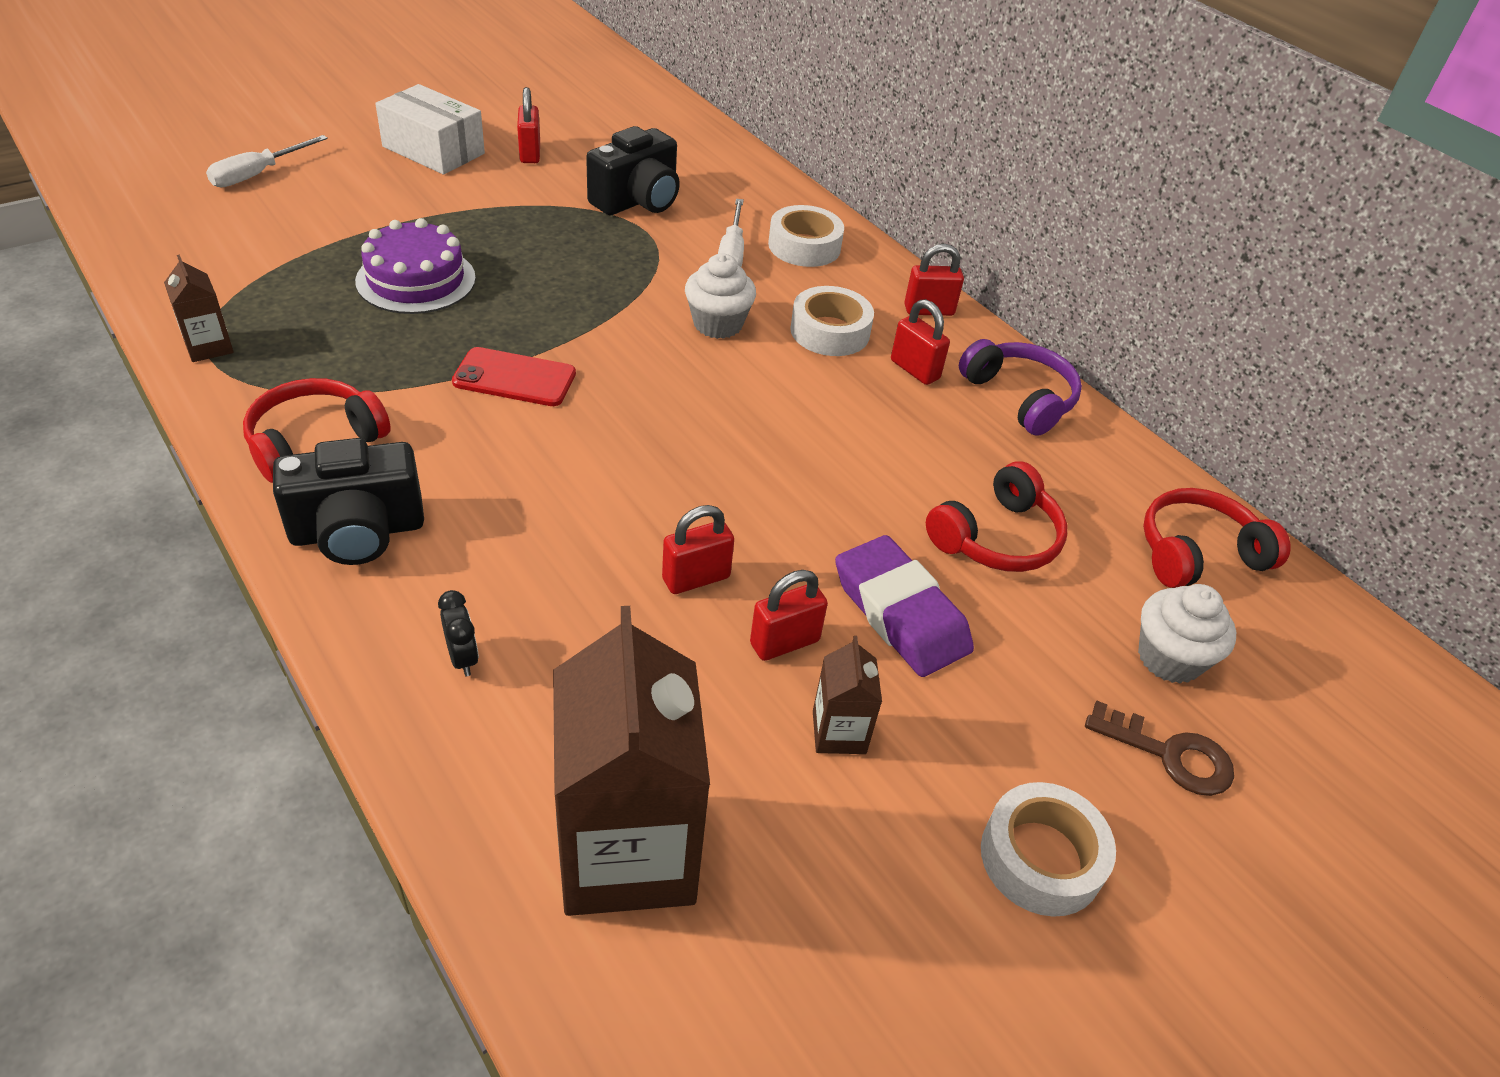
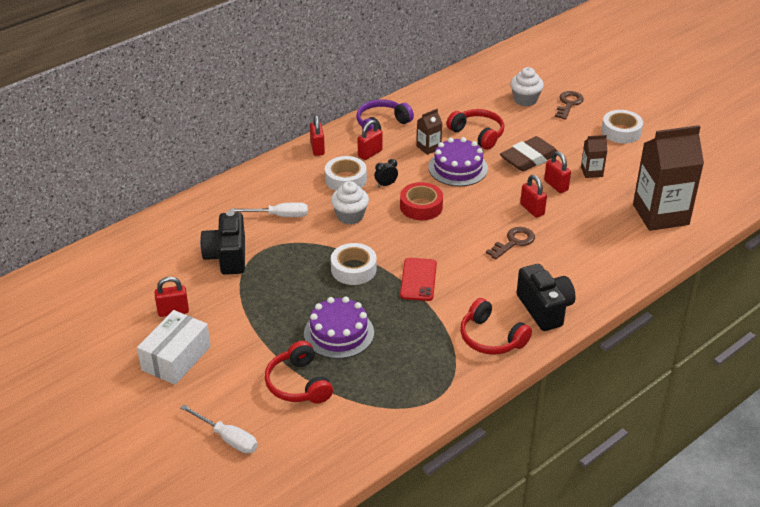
camera: 90 degrees left, 5 degrees down
brown carton [164,255,234,362] -> brown carton moved to [417,109,442,155]
black clock [438,590,479,676] -> black clock moved to [375,159,398,187]
black camera [586,126,680,215] -> black camera turned 135 degrees counterclockwise [200,211,245,275]
white tape [768,205,844,267] -> white tape moved to [331,243,377,285]
purple eraser [835,535,974,677] -> brown eraser [500,136,558,172]
red headphones [1143,488,1291,588] -> red headphones moved to [265,341,333,403]
none -> red tape [400,182,443,220]
none -> purple cake [428,137,488,186]
none -> brown key [486,227,535,260]

